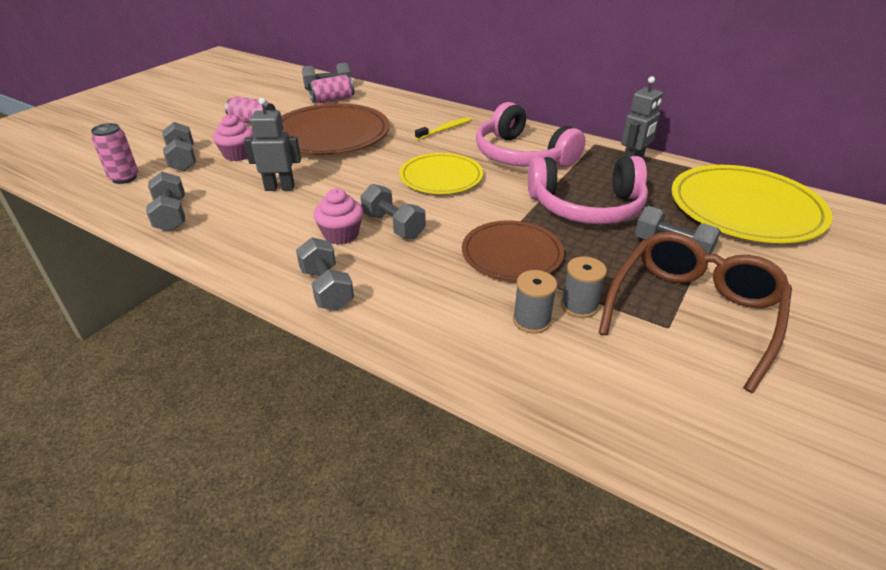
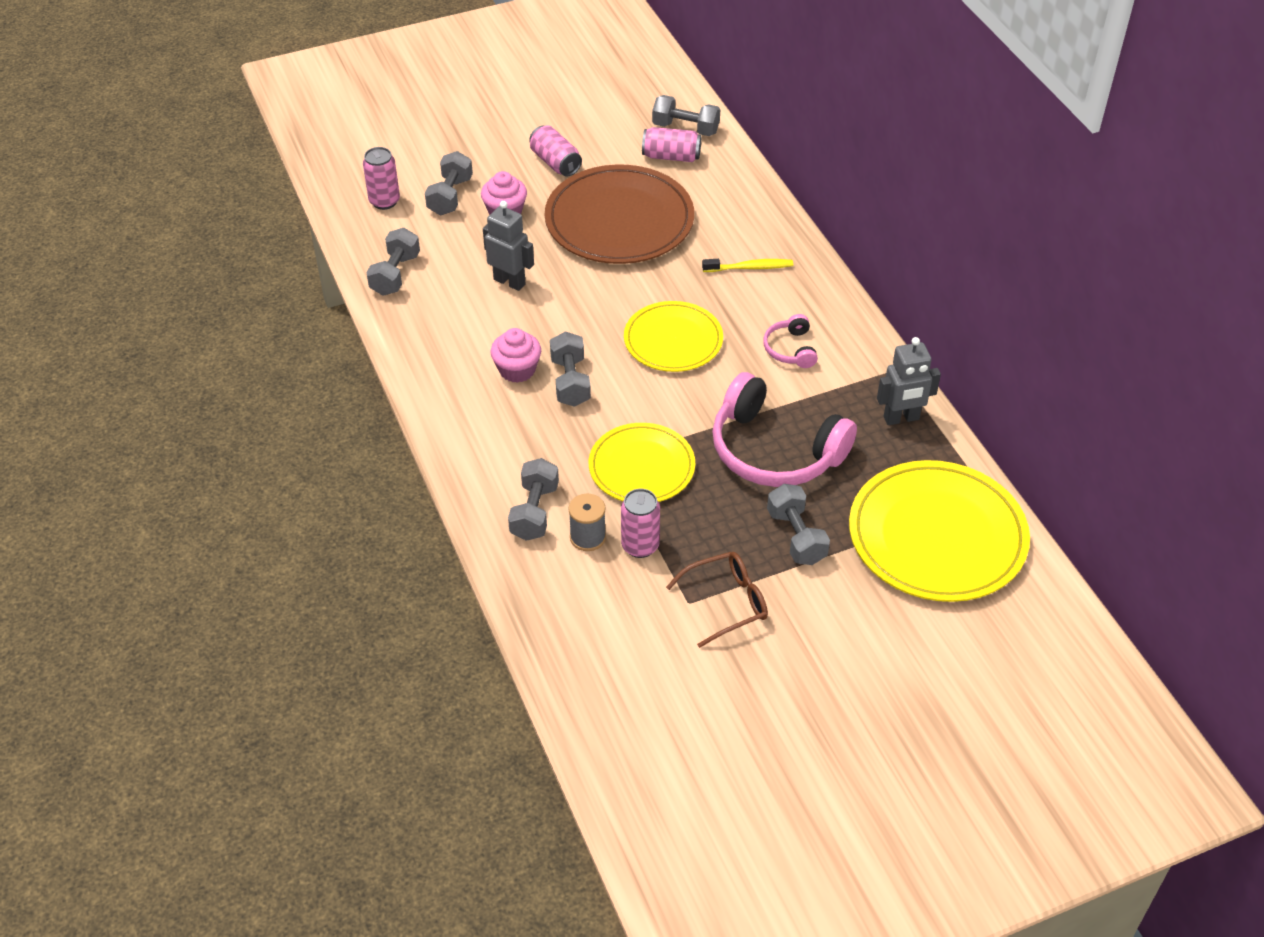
camera: 35 degrees right, 10 degrees up
grey dumbbell [296,237,354,310] -> grey dumbbell moved to [508,458,559,541]
brown plate [462,221,564,281] -> yellow plate [589,423,695,502]
pink headphones [476,102,585,167] -> pink headphones [763,314,818,368], size x0.47
grey spool [561,256,607,318] -> pink can [621,489,660,558]
brown glasses [599,232,792,393] -> brown glasses [666,552,768,648], size x0.58

